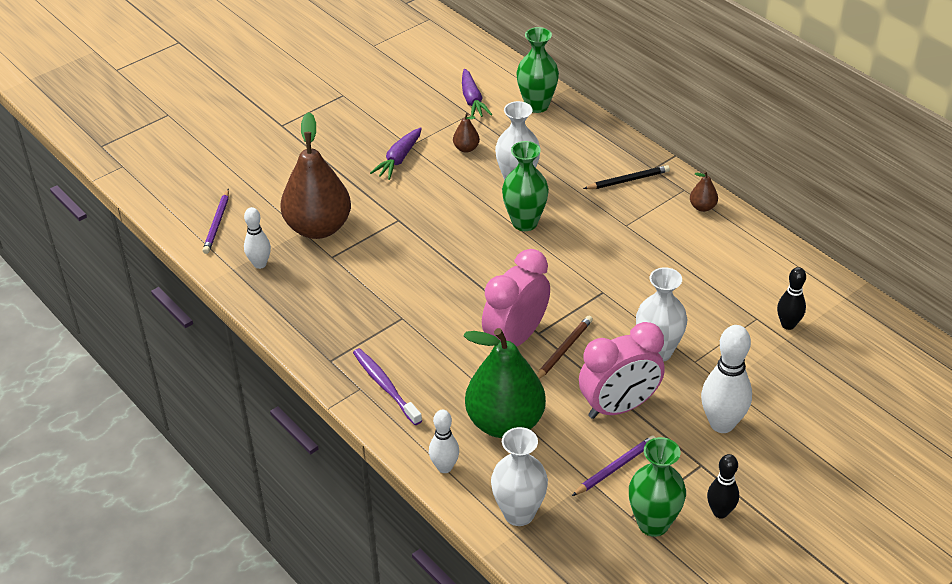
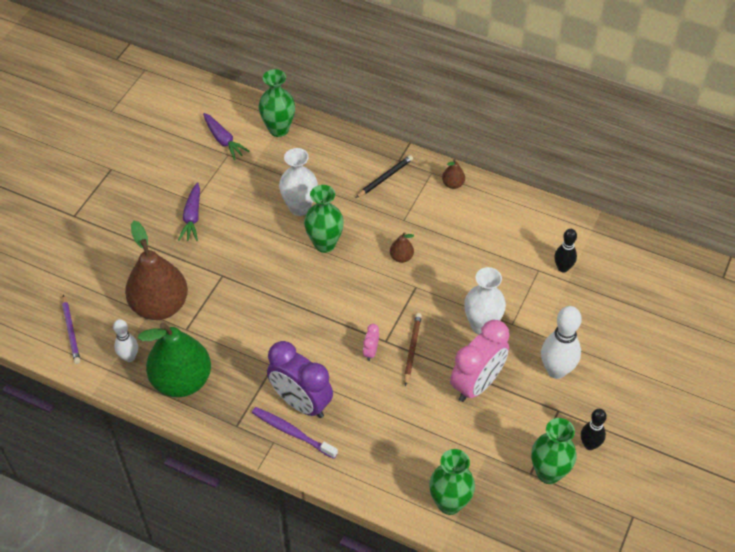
camera: 25 degrees left, 10 degrees up
white bowling pin [429,410,459,473] -> none
brown pear [453,113,480,153] -> brown pear moved to [390,232,414,263]
green pear [463,328,546,438] -> green pear moved to [138,322,211,397]
pink clock [482,249,550,347] -> pink clock [363,324,379,361], size x0.42
white vase [491,427,548,526] -> green vase [429,449,475,515]
purple pencil [572,435,656,496] -> none
none -> purple clock [267,341,333,418]

